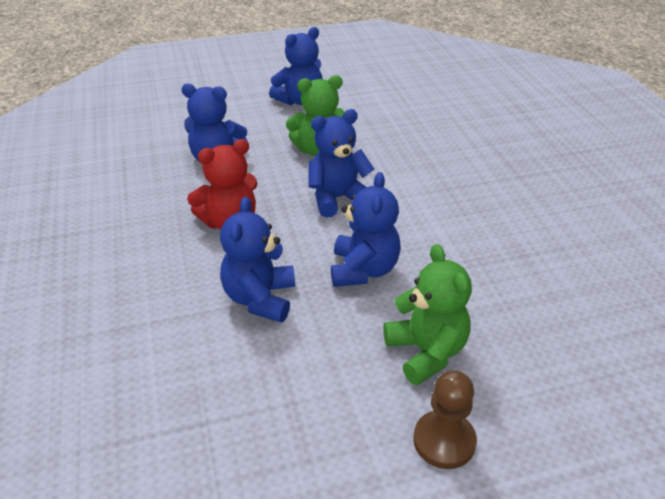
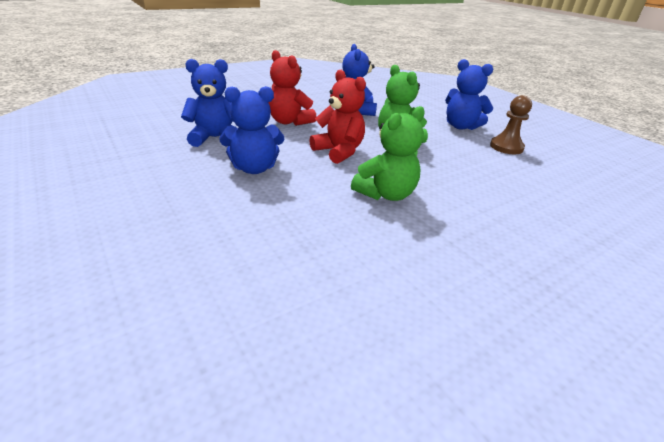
camera: 70 degrees right, 5 degrees down
blue teddy bear [308,109,374,218] -> red teddy bear [309,70,366,164]
green teddy bear [384,244,472,385] -> green teddy bear moved to [351,106,425,201]
brown pawn [413,370,477,469] -> brown pawn moved to [490,95,532,154]

